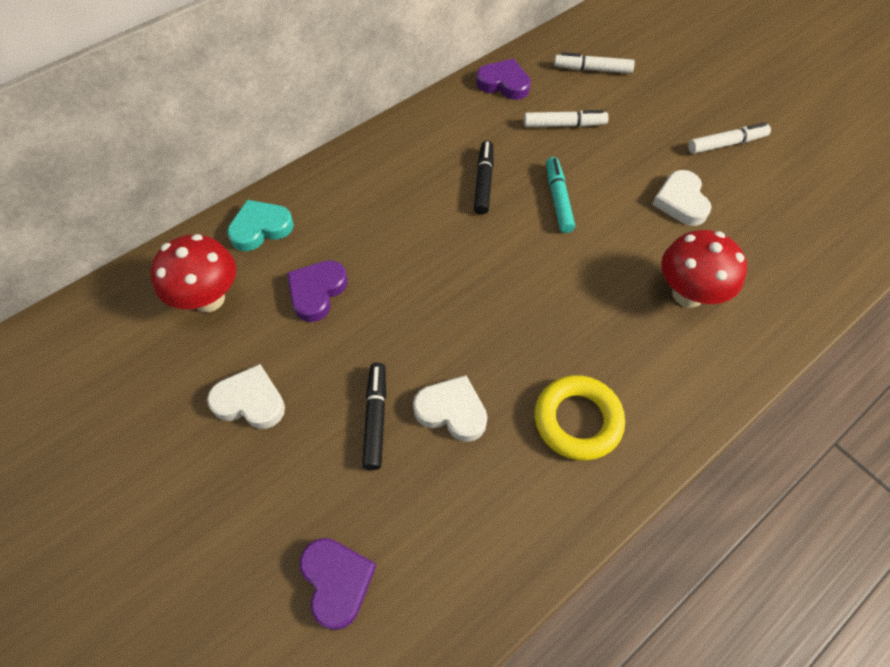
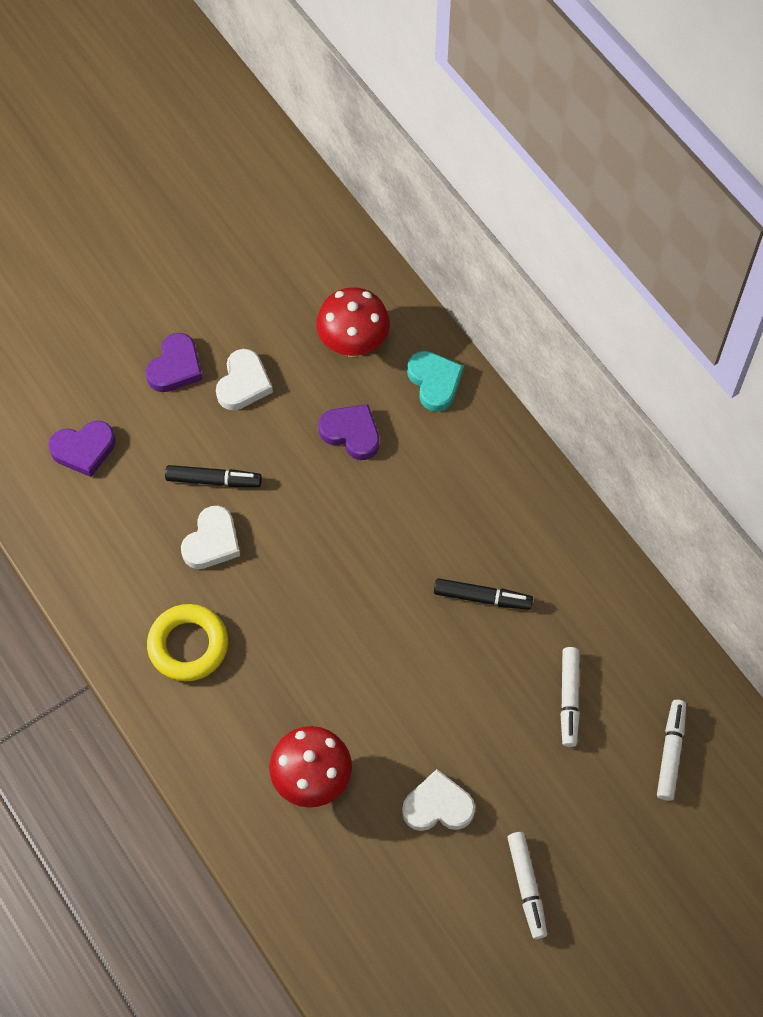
camera: 95 degrees right, 5 degrees up
purple heart [476,59,531,100] -> purple heart moved to [146,333,203,392]
turquoise marker [546,157,575,233] -> none

